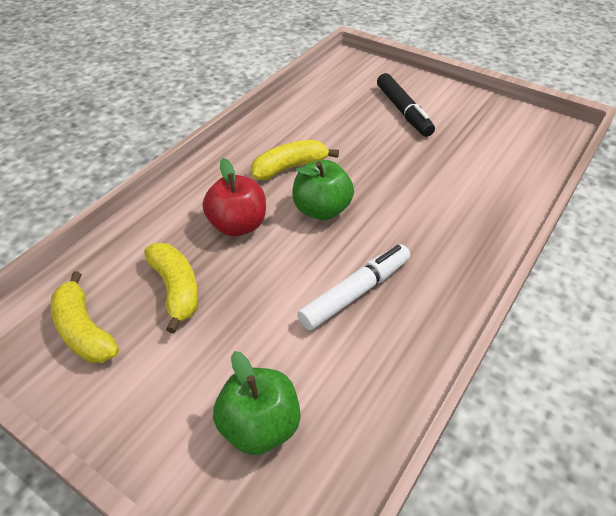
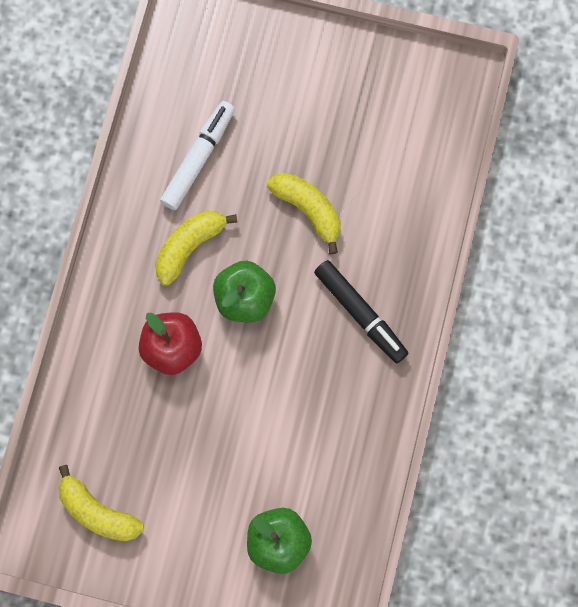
camera: 20 degrees left, 30 degrees up
yellow banana [144,243,198,333] -> yellow banana moved to [267,173,341,254]
white marker [297,244,410,330] -> white marker moved to [160,101,235,210]
black marker [377,73,435,137] -> black marker moved to [314,260,408,363]

